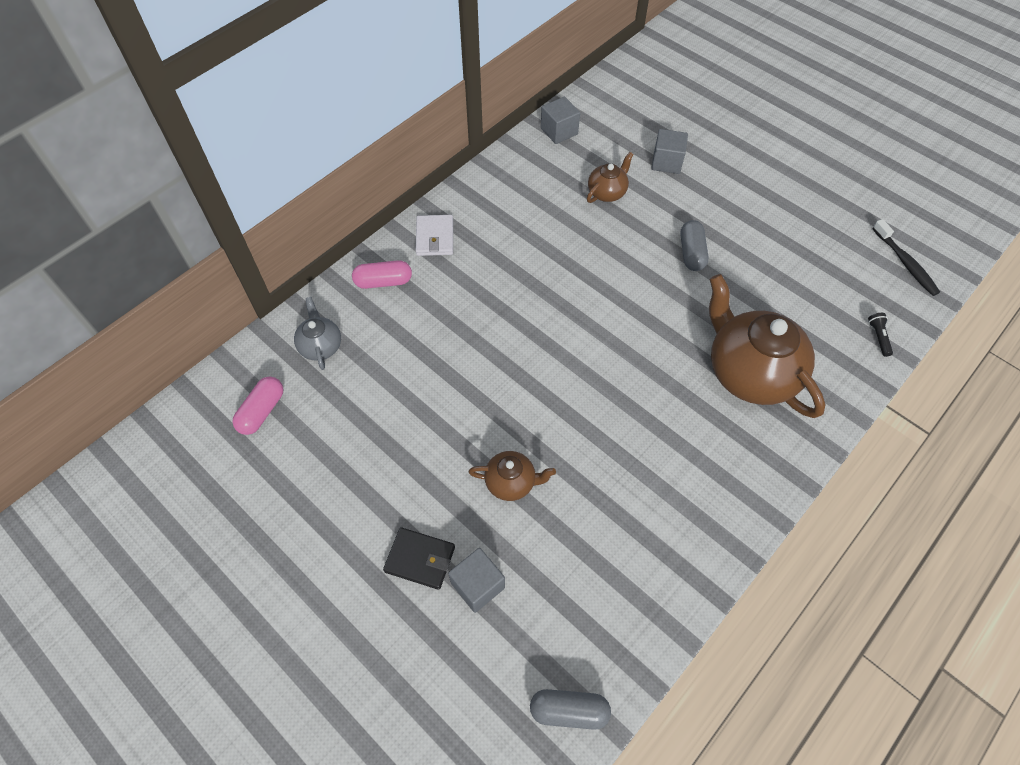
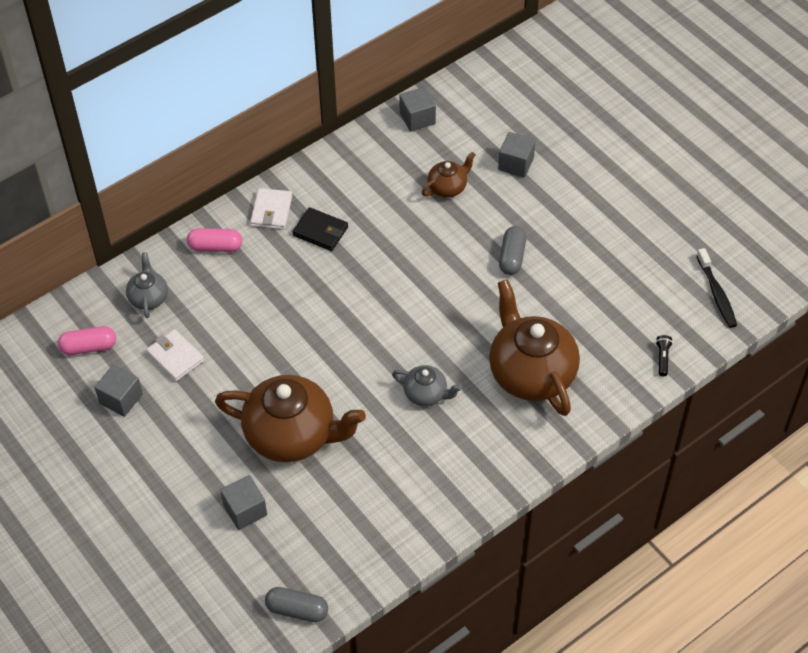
camera: 10 degrees right, 5 degrees down
pink capsule [232,377,283,435] -> pink capsule turned 45 degrees clockwise [58,326,116,355]
black wallet [383,527,455,590] -> black wallet moved to [292,207,348,251]
brown teapot [468,451,556,501] -> brown teapot [215,375,366,462], size x2.07
none -> grey cube [94,365,143,417]
none -> white wallet [146,329,204,382]
none -> grey teapot [392,365,462,406]

